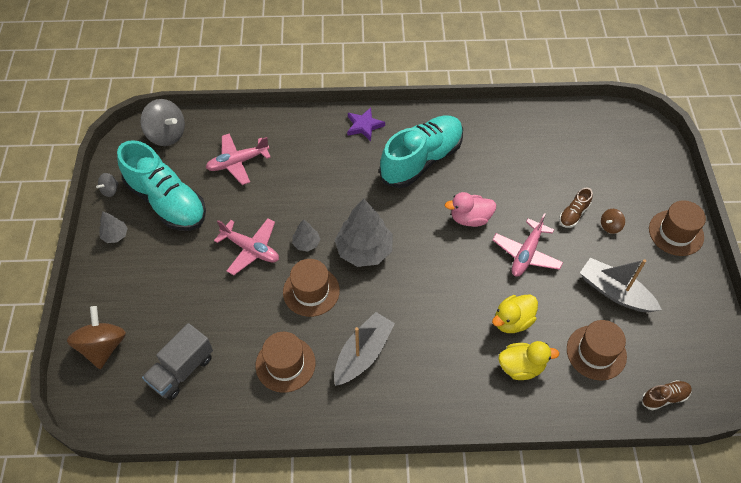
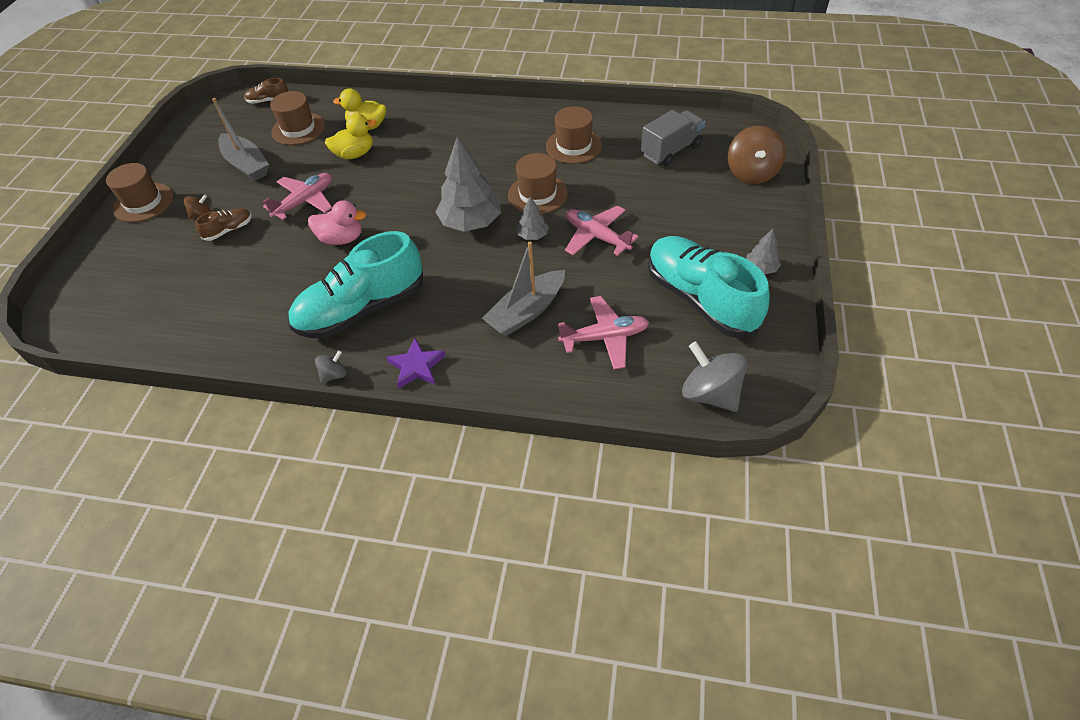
camera: 165 degrees left, 5 degrees down
grey spinning top [96,173,118,197] -> grey spinning top moved to [315,350,347,383]
grey boat [334,312,395,386] -> grey boat moved to [482,242,565,336]

